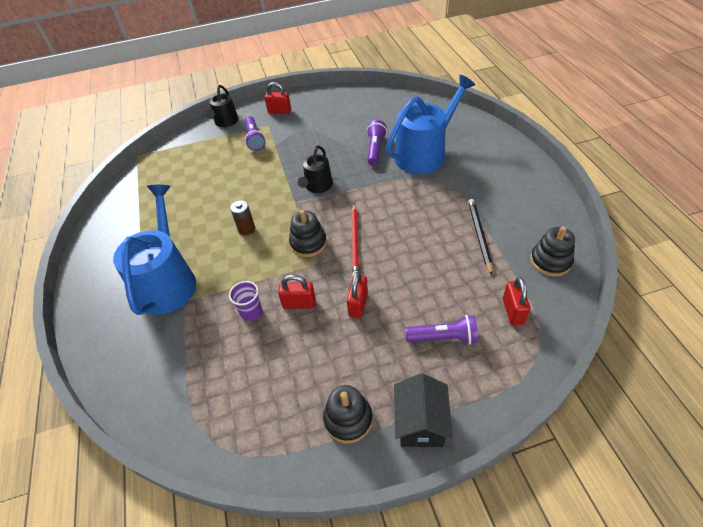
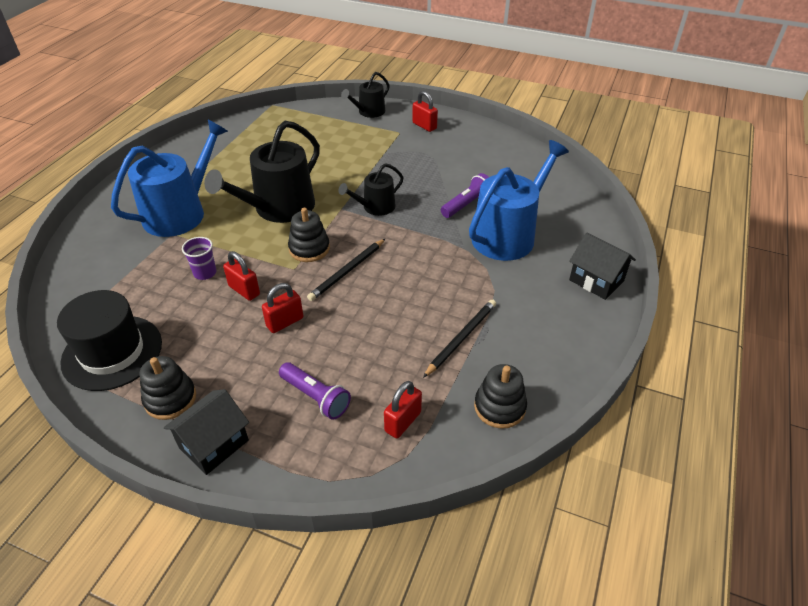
camera: 35 degrees right, 5 degrees down
brown battery [230,200,255,236] -> black watering can [204,121,320,223]
purple flashlight [244,116,265,151] -> none
red pencil [351,203,360,276] -> black pencil [307,239,385,301]
blue watering can [386,75,475,174] -> blue watering can turned 45 degrees counterclockwise [469,140,569,261]
none -> black hat [57,290,162,391]
none -> black house [569,233,636,300]

